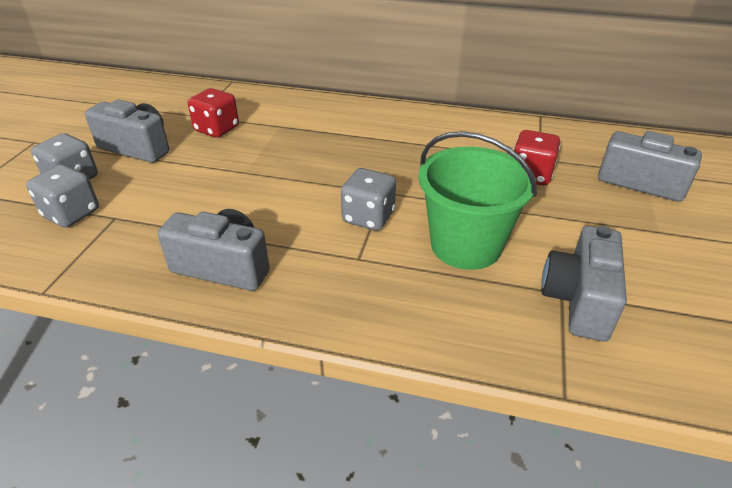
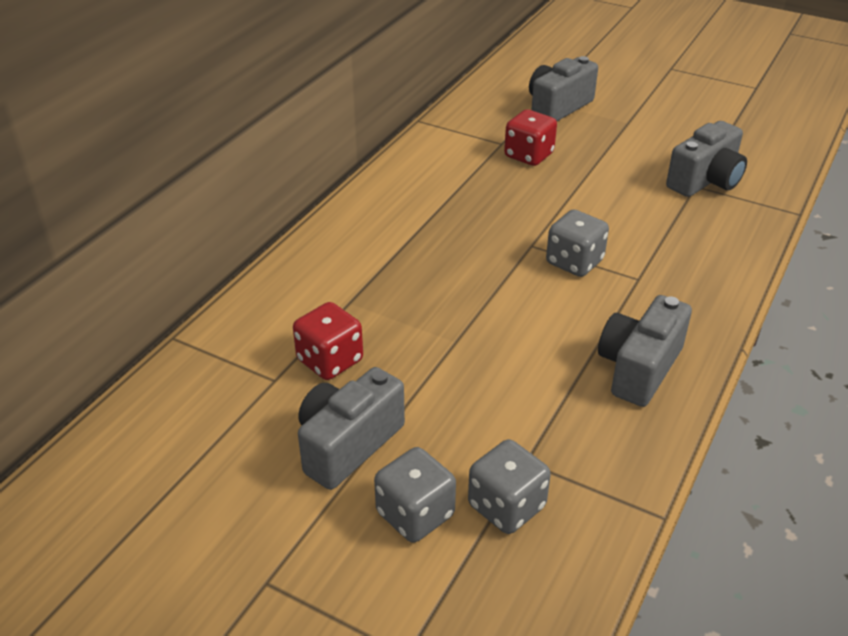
camera: 75 degrees left, 0 degrees up
green bucket [418,131,537,270] -> none
grey camera [541,226,627,342] -> grey camera turned 75 degrees counterclockwise [666,121,747,197]

